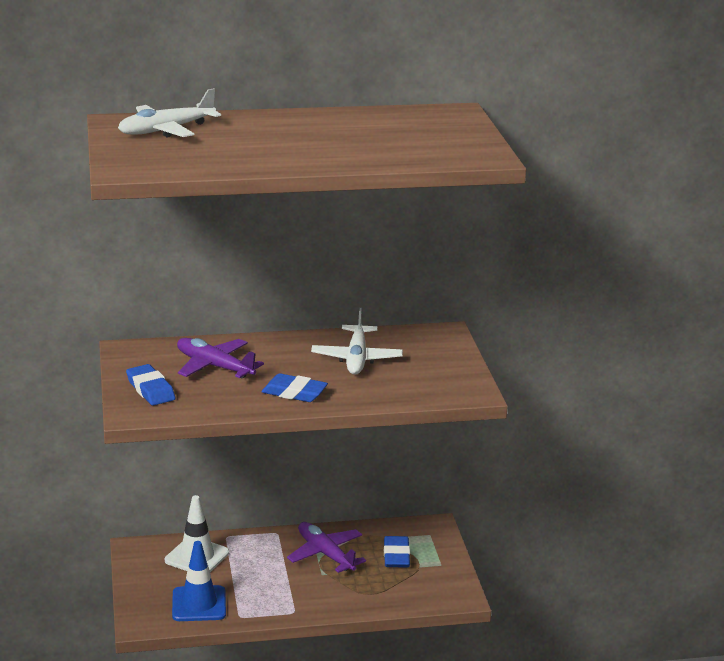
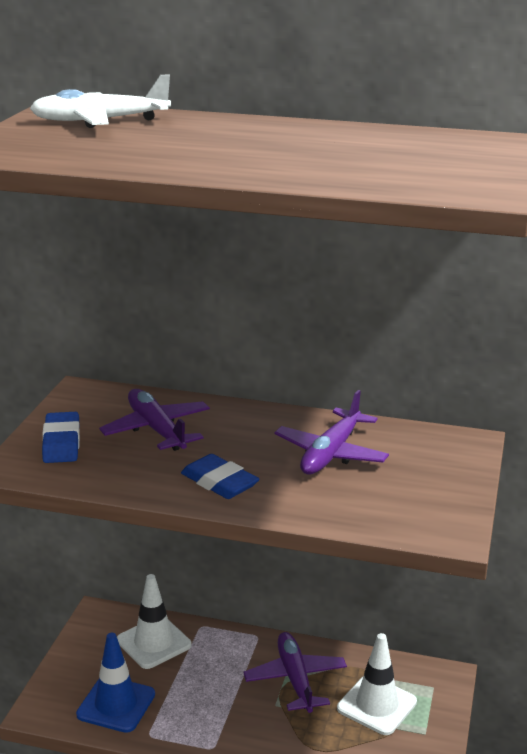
camera: 25 degrees right, 0 degrees up
white plane [311,308,403,375] -> purple plane [275,390,389,474]
blue eraser [384,536,410,568] -> white traffic cone [337,633,417,735]

